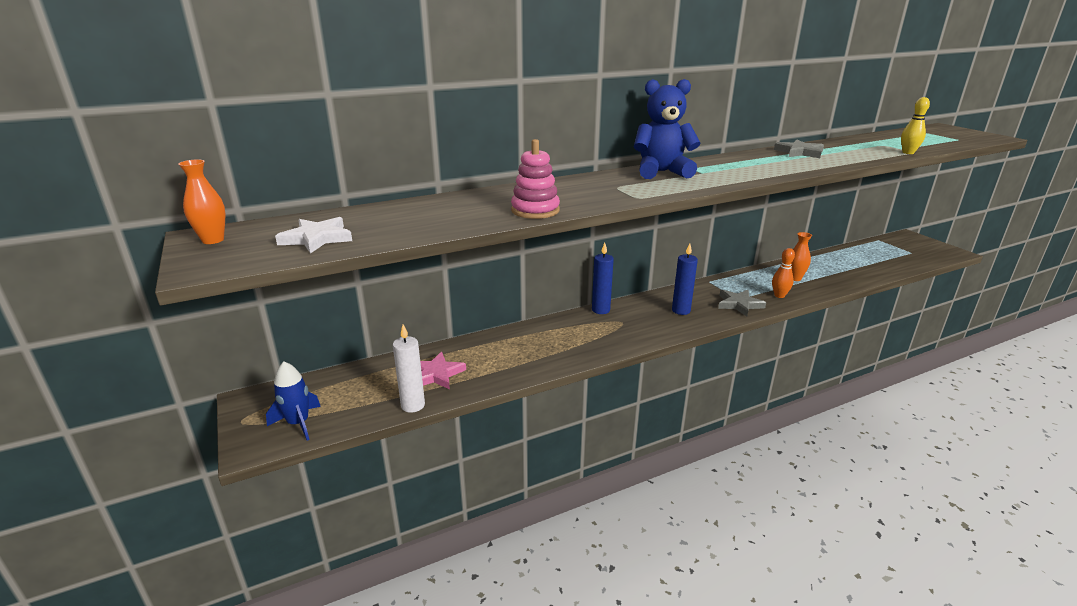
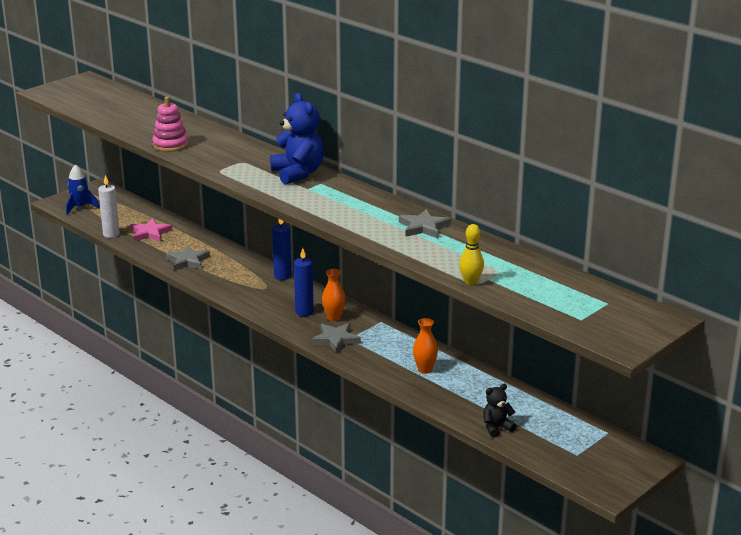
camera: 70 degrees right, 0 degrees up
orange vase [178,159,225,244] -> orange vase moved to [322,269,345,321]
white star [275,217,352,254] -> none
orange bowling pin [772,248,795,298] -> none
none -> grey star [166,245,210,271]
none -> black teddy bear [483,384,517,437]

